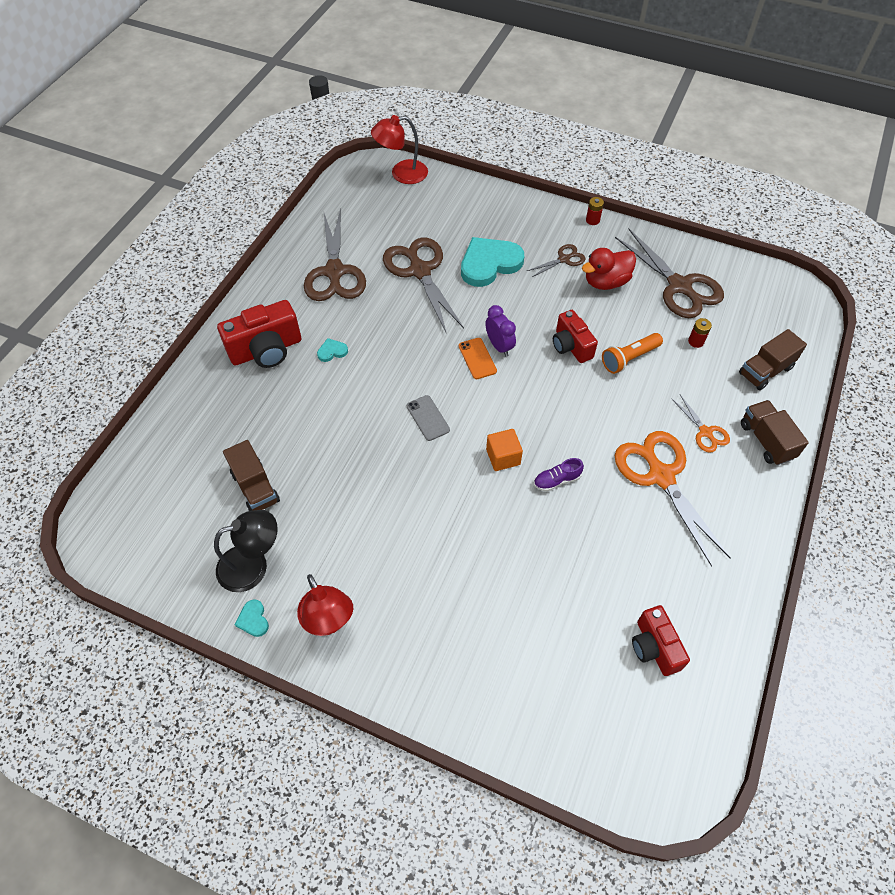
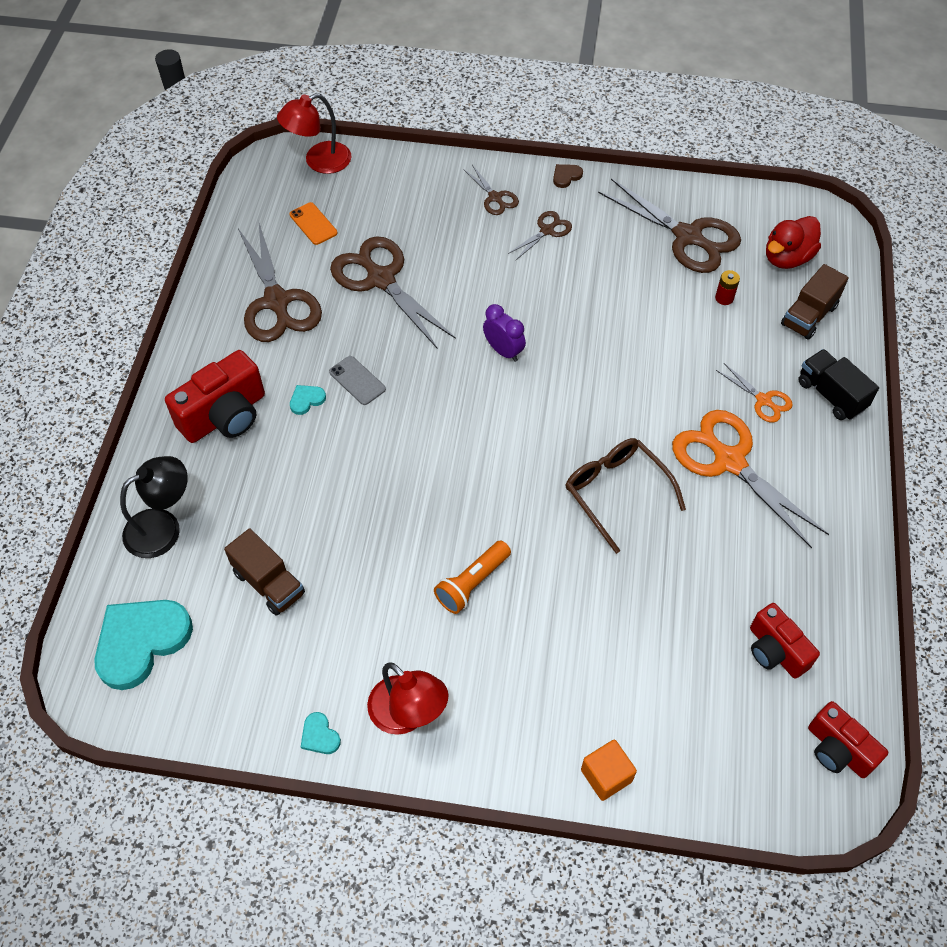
camera: 15 degrees left, 0 degrees up
black lamp [214,510,278,592] -> black lamp moved to [120,456,188,558]
grey phone [407,395,450,441] -> grey phone moved to [329,356,386,405]
orange phone [459,338,497,379] -> orange phone moved to [290,202,337,245]
turquoise heart [461,237,524,287] -> turquoise heart moved to [94,600,193,690]
orange cube [486,429,523,471] -> orange cube moved to [581,740,637,801]
purple shoe [534,458,584,492] -> brown glasses [566,438,686,554]
red camera [553,310,598,363] -> red camera moved to [808,701,888,778]
red duck [582,248,636,290] -> red duck moved to [766,216,821,269]
red battery [586,197,604,225] -> brown heart [553,164,583,188]
orange flashlight [602,333,663,374] -> orange flashlight moved to [434,541,511,614]
brown truck [741,400,809,465] -> black truck [798,349,879,420]
none -> brown scissors [463,165,519,215]

